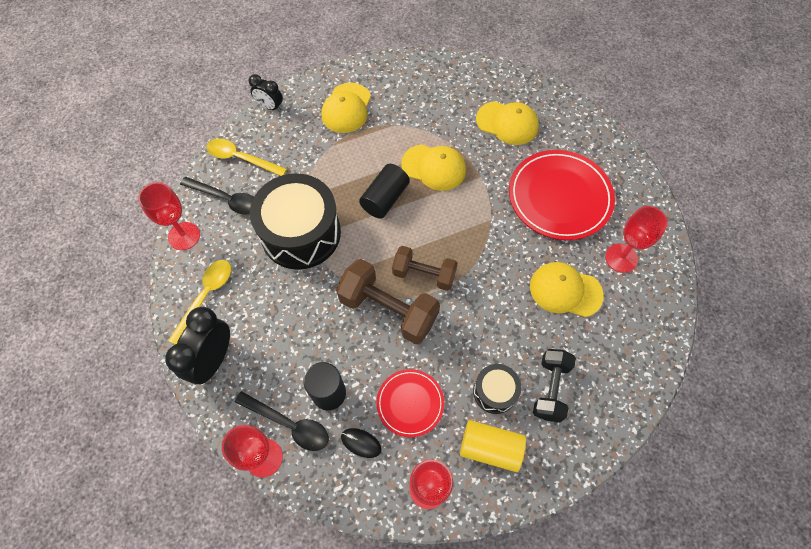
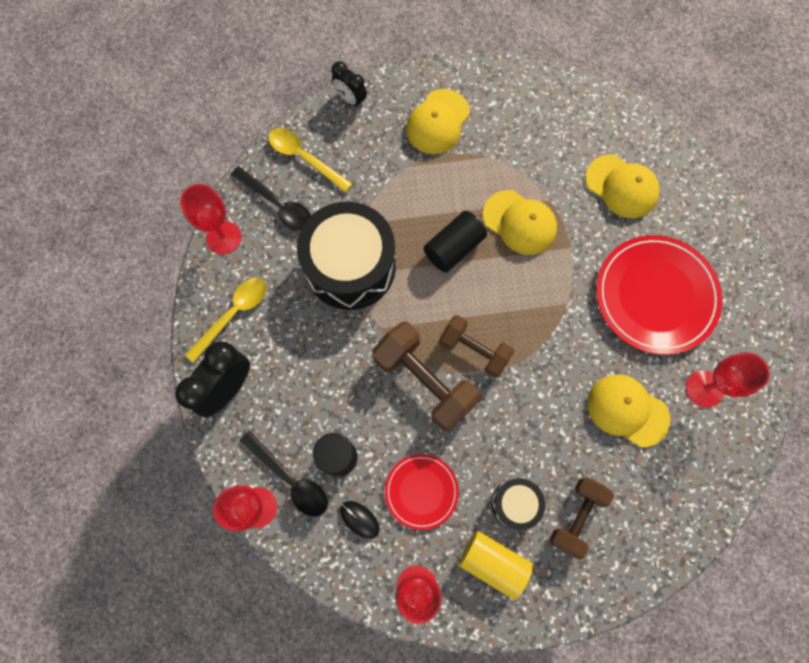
camera: 15 degrees right, 10 degrees up
black dumbbell [533,349,576,422] -> brown dumbbell [549,477,614,560]

